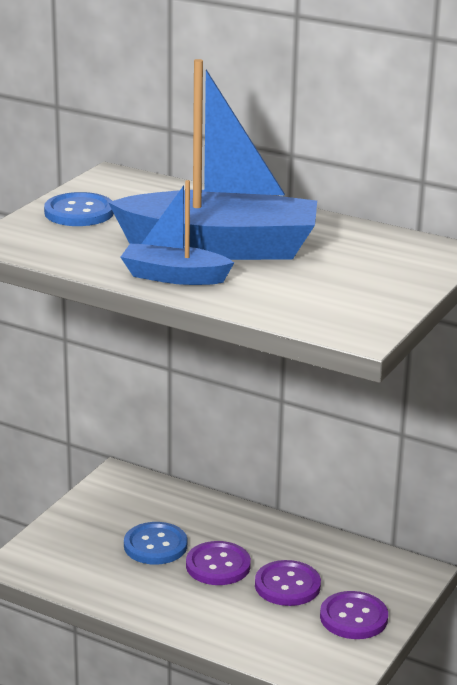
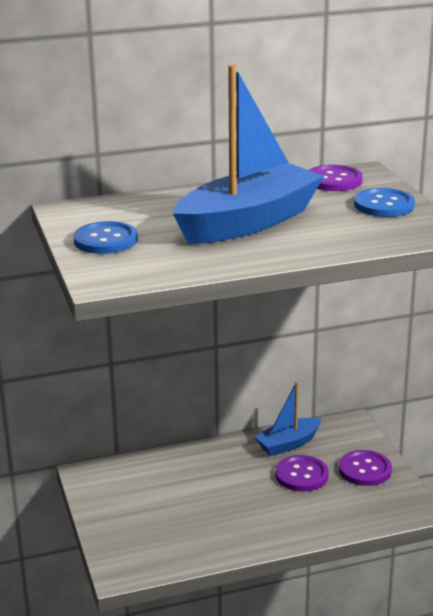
camera: 45 degrees left, 0 degrees up
blue boat [121,180,234,285] -> blue boat moved to [254,381,321,456]
blue button [124,522,187,565] -> blue button moved to [354,188,415,217]
purple button [186,541,251,585] -> purple button moved to [309,165,363,191]

